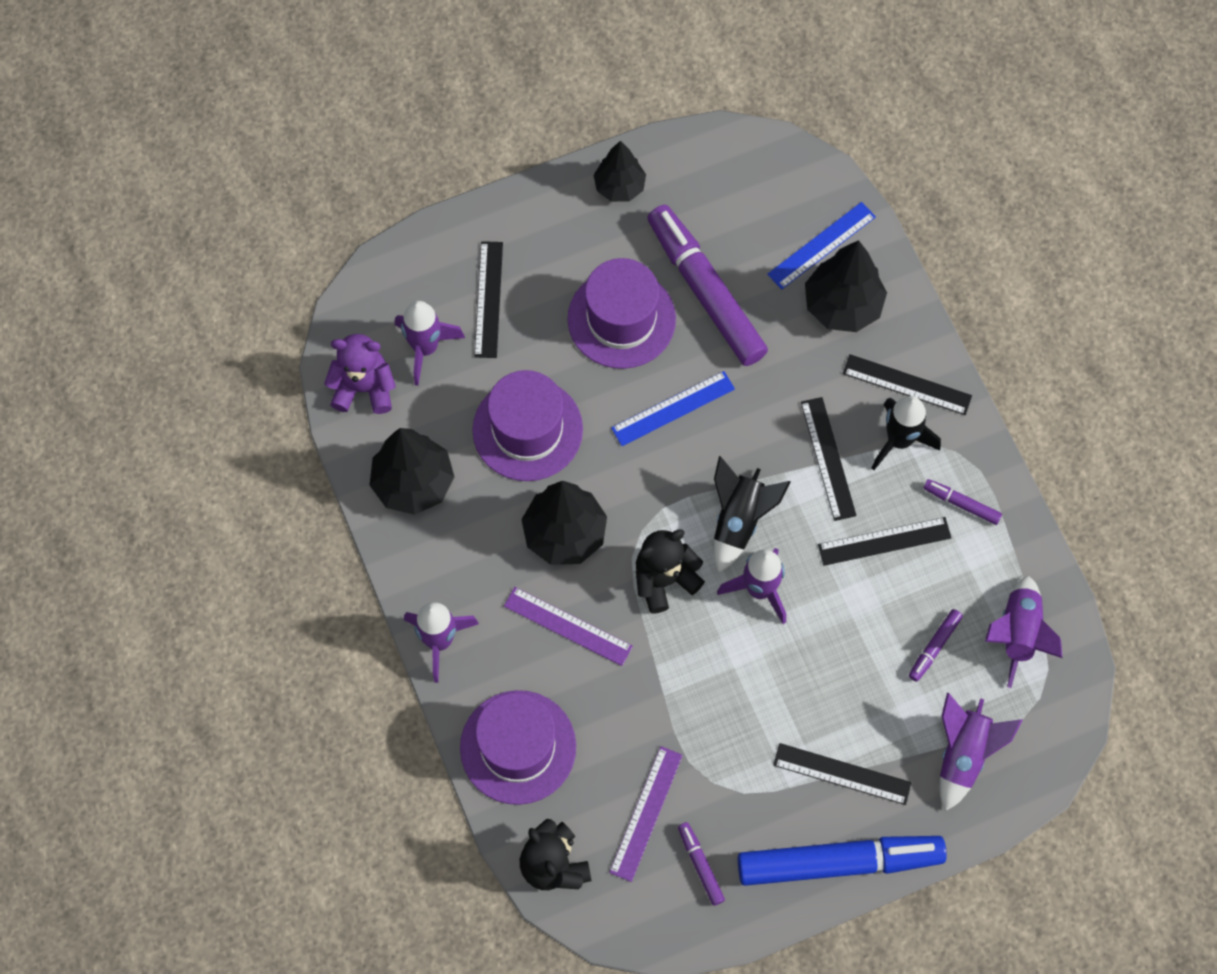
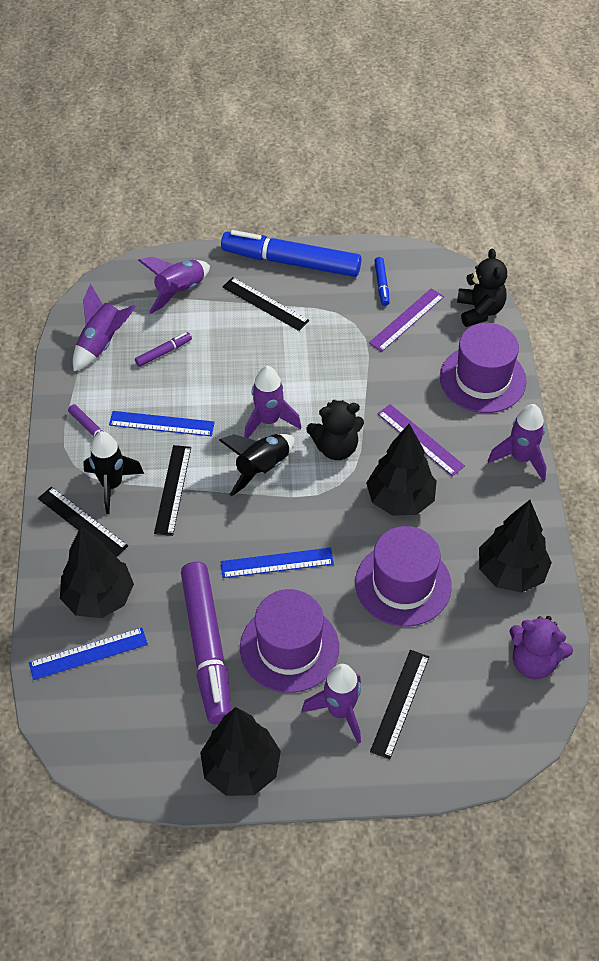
camera: 160 degrees left, 15 degrees down
purple rocket [395,301,465,386] -> purple rocket moved to [302,664,361,744]
black tree [593,141,646,202] -> black tree [200,707,281,796], size x1.53
purple marker [678,822,725,906] -> blue marker [374,257,390,306]
black ruler [818,517,951,566] -> blue ruler [109,411,215,436]

